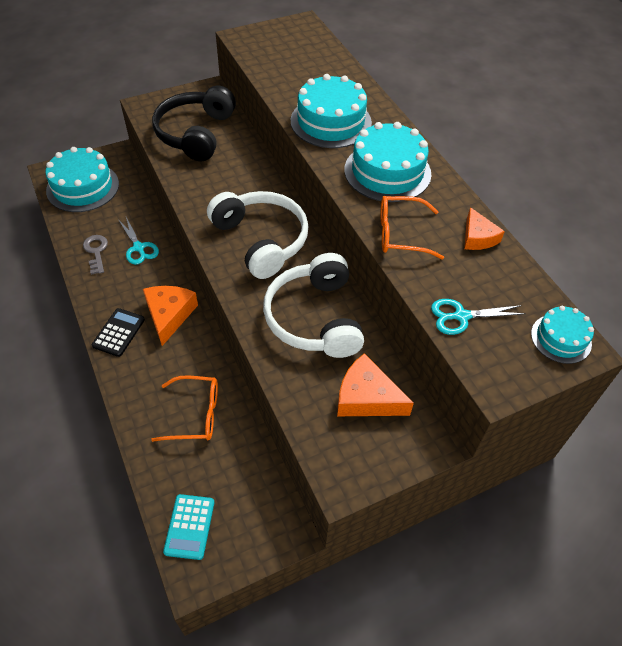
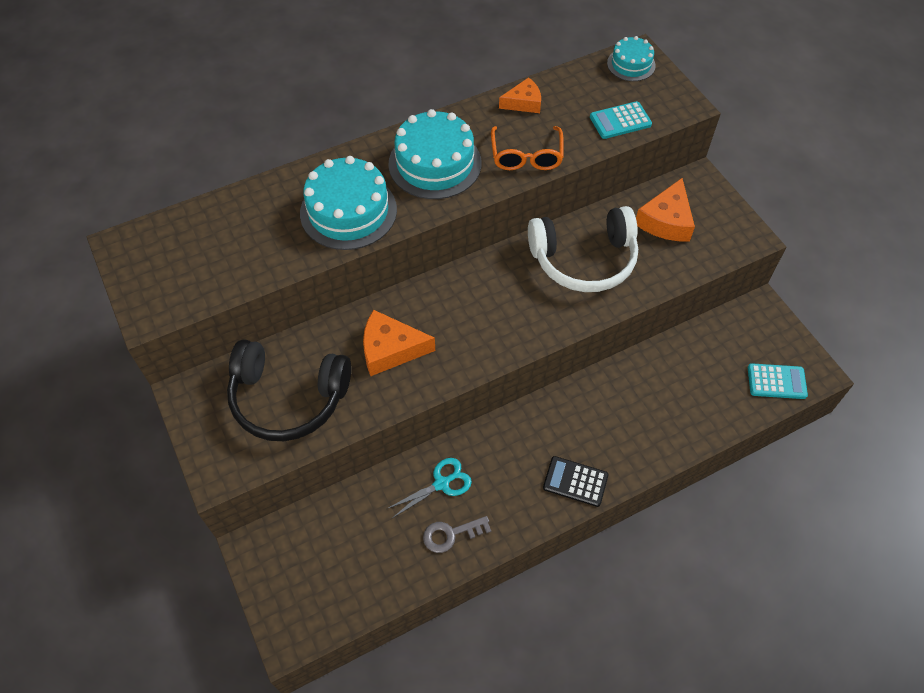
camera: 90 degrees left, 5 degrees up
turquoise cake [46,147,119,212] -> none
orange cheese [143,286,198,346] -> orange cheese moved to [363,310,435,376]
orange glasses [151,376,218,442] -> none
white headphones [207,191,309,279] -> none
turquoise scissors [431,299,526,335] -> turquoise calculator [590,101,652,139]

